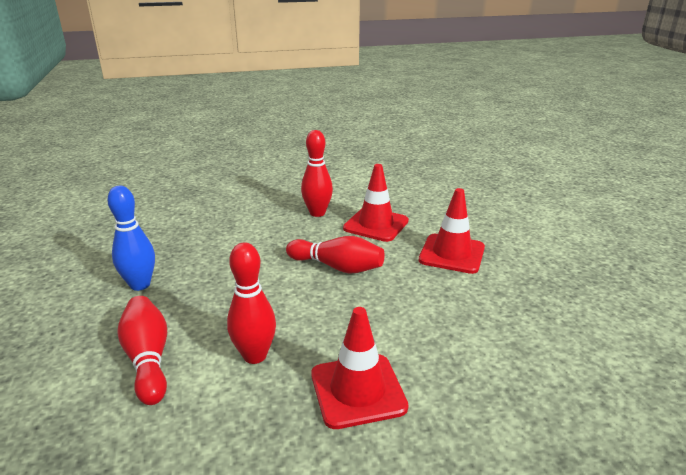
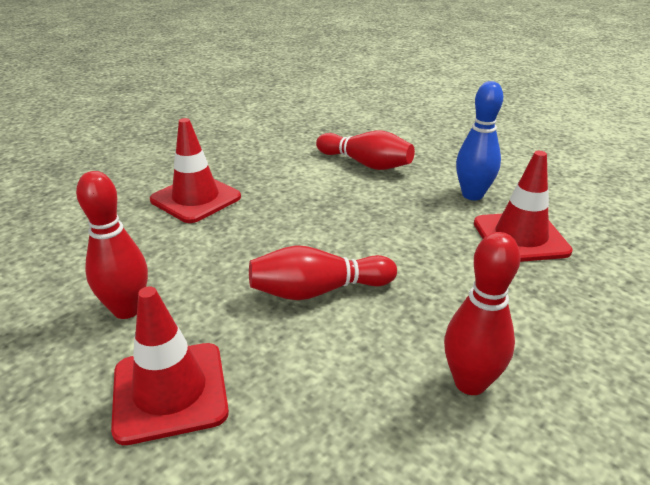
camera: 145 degrees right, 5 degrees up
red bowling pin [227,243,276,364] -> red bowling pin moved to [76,171,148,319]
red traffic cone [343,164,409,242] -> red traffic cone moved to [474,151,573,262]

